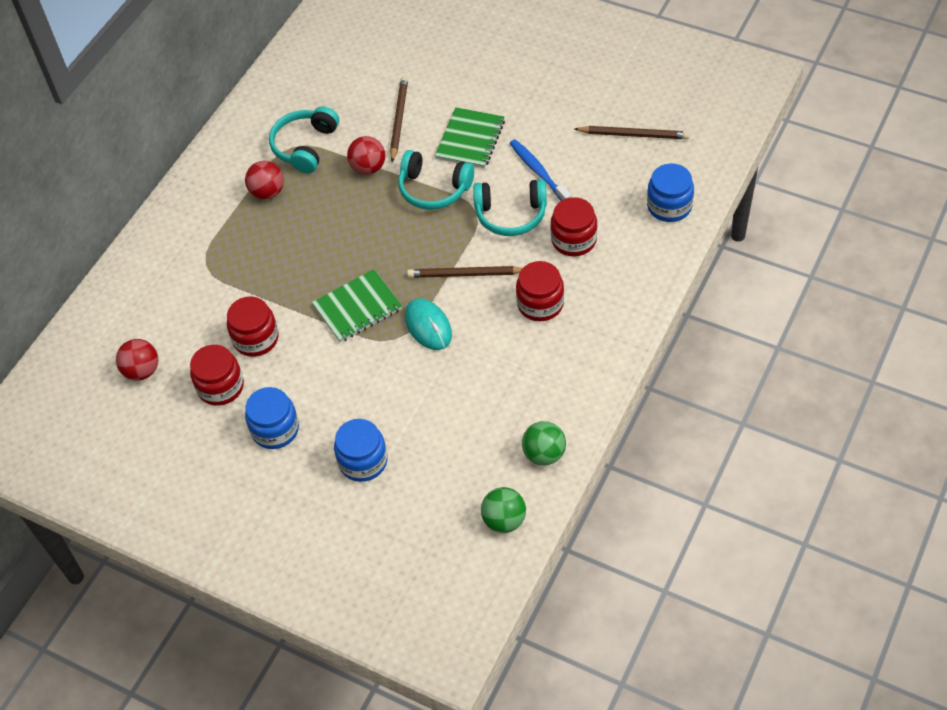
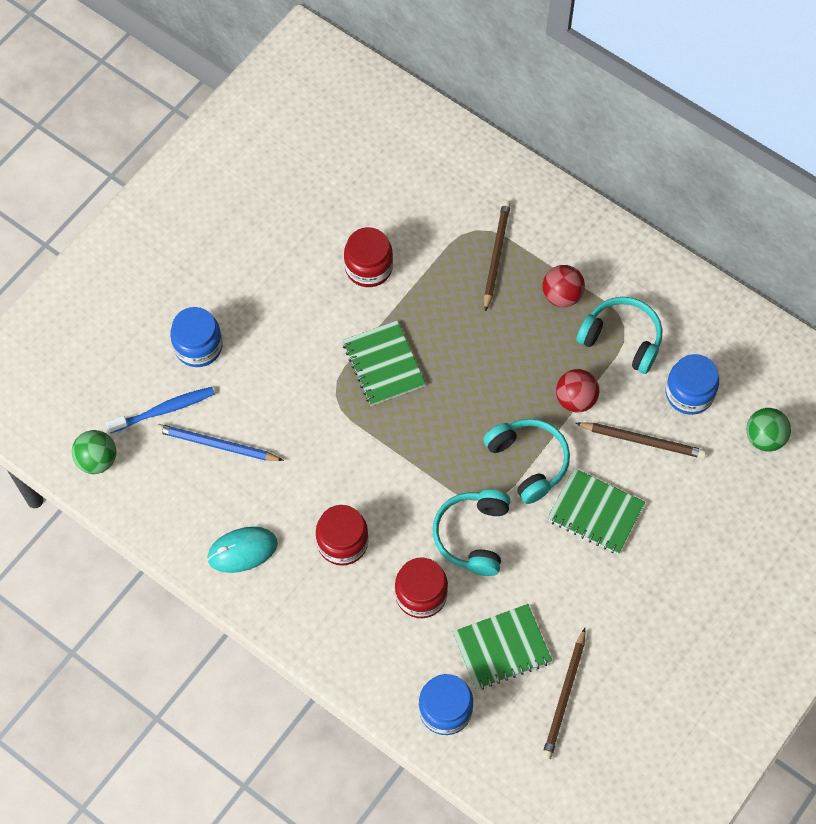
camera: 95 degrees right, 10 degrees up
red ball [116,339,158,381] -> none
red jar [190,345,244,406] -> none
blue jar [245,387,299,449] -> blue jar moved to [666,354,719,415]
turquoise headphones [398,150,474,210] -> turquoise headphones turned 120 degrees clockwise [483,419,570,504]
turquoise mouse [405,298,452,350] -> turquoise mouse moved to [207,527,278,573]
brown pencil [407,266,523,278] -> brown pencil moved to [484,200,511,312]
blue toothbrush [509,139,571,201] -> blue toothbrush moved to [106,387,215,433]
green ball [522,421,566,465] -> green ball moved to [746,408,791,452]
none -> blue pencil [156,424,284,461]
none -> green notebook [453,604,552,690]

